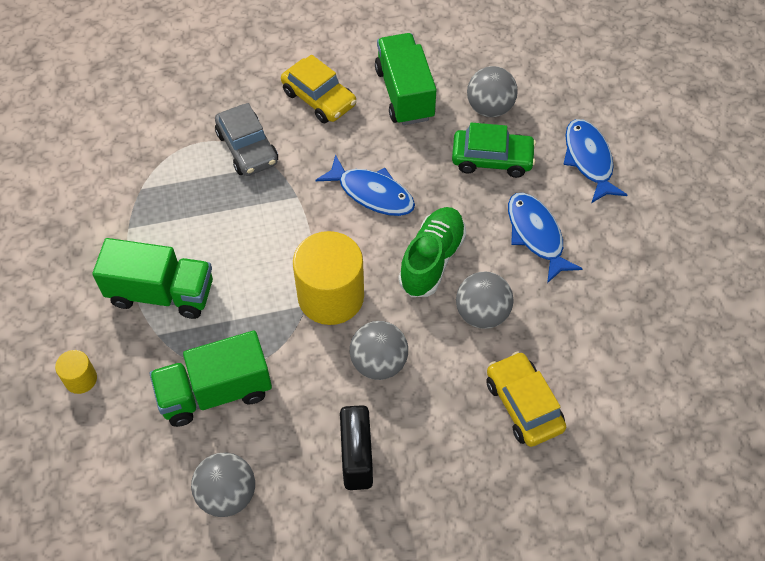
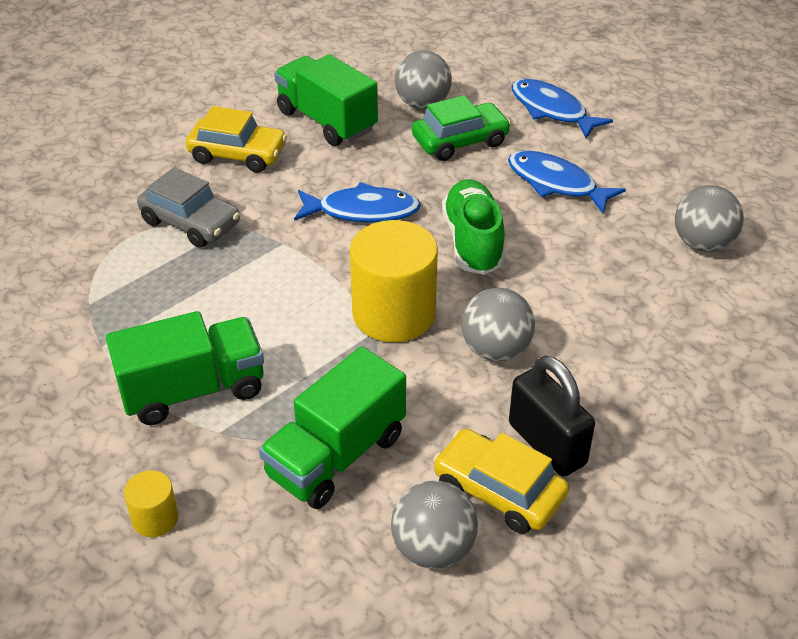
camera: 30 degrees left, 15 degrees down
grey ball [456,272,514,329] -> grey ball moved to [675,185,744,252]
yellow car [486,351,566,447] -> yellow car moved to [433,429,569,534]

